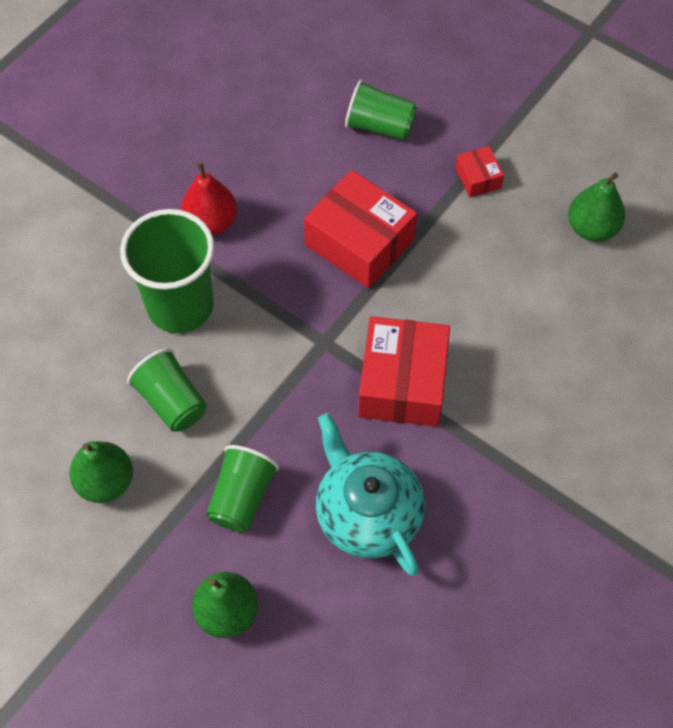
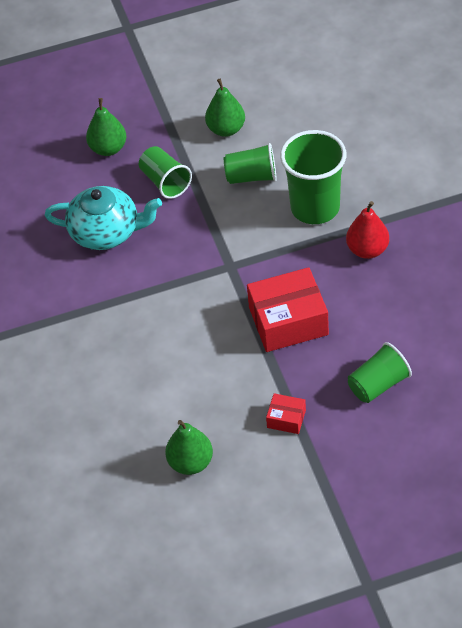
camera: 130 degrees right, 10 degrees down
red box [358,316,450,427] -> none

